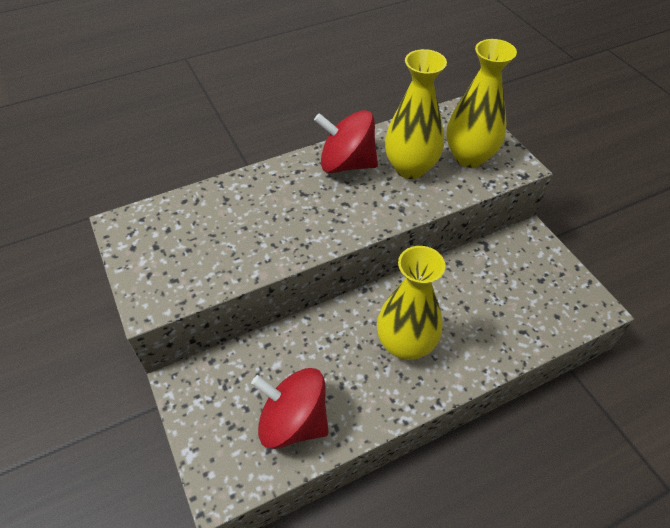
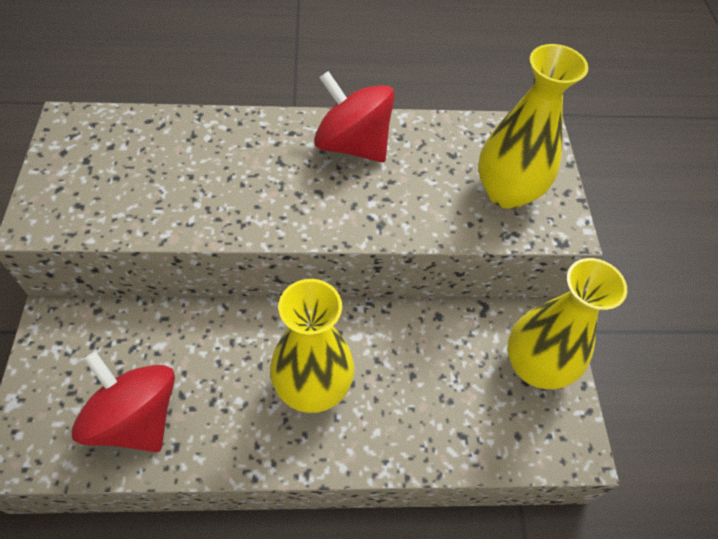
camera: 20 degrees right, 5 degrees up
yellow vase [385,49,447,179] -> yellow vase moved to [507,258,627,389]

